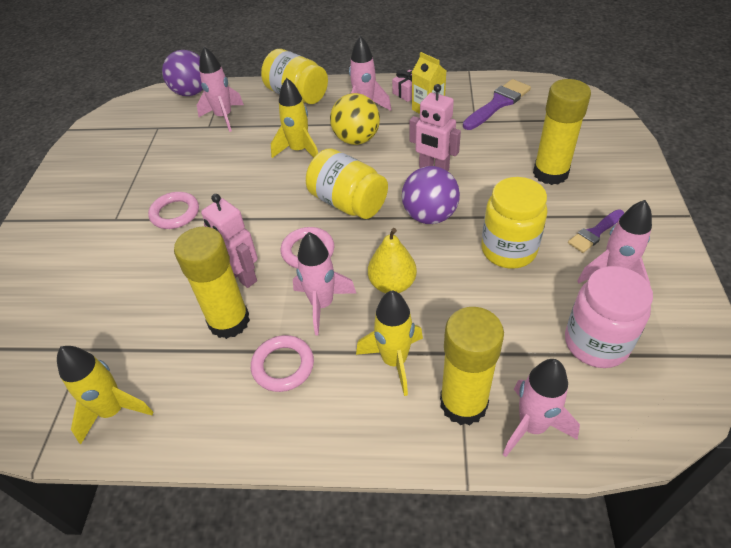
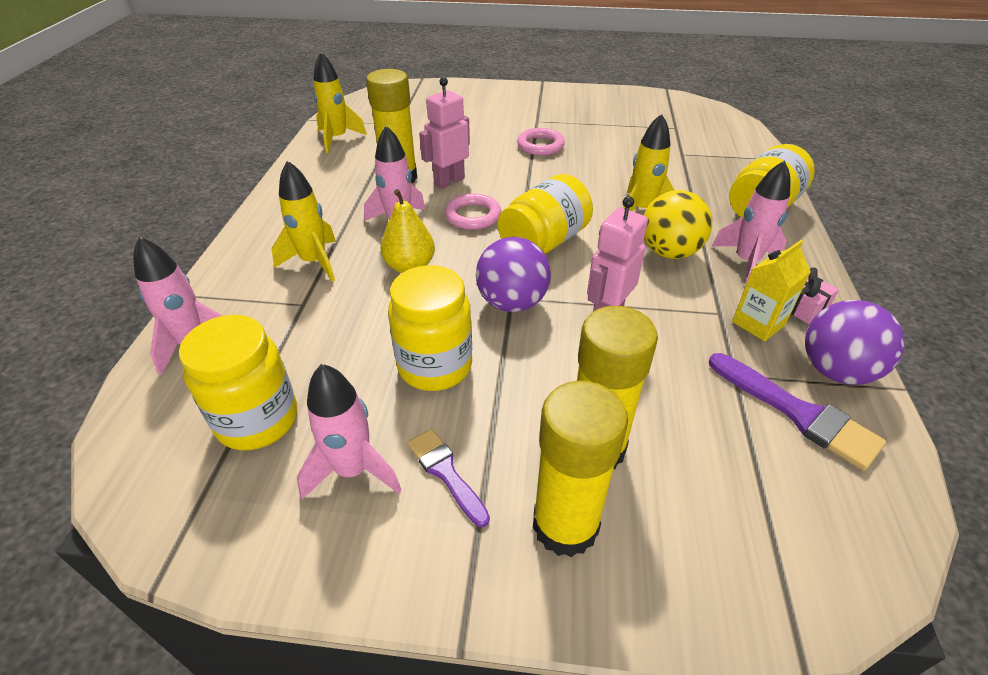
camera: 90 degrees right, 5 degrees down
purple ball [162,50,203,96] -> purple ball moved to [805,300,905,385]
pink rocket [197,47,244,132] -> none
pink ring [251,335,314,392] -> none
yellow glue stick [440,307,504,425] -> yellow glue stick moved to [533,381,628,557]
pink jar [565,266,653,368] -> yellow jar [179,315,297,450]

